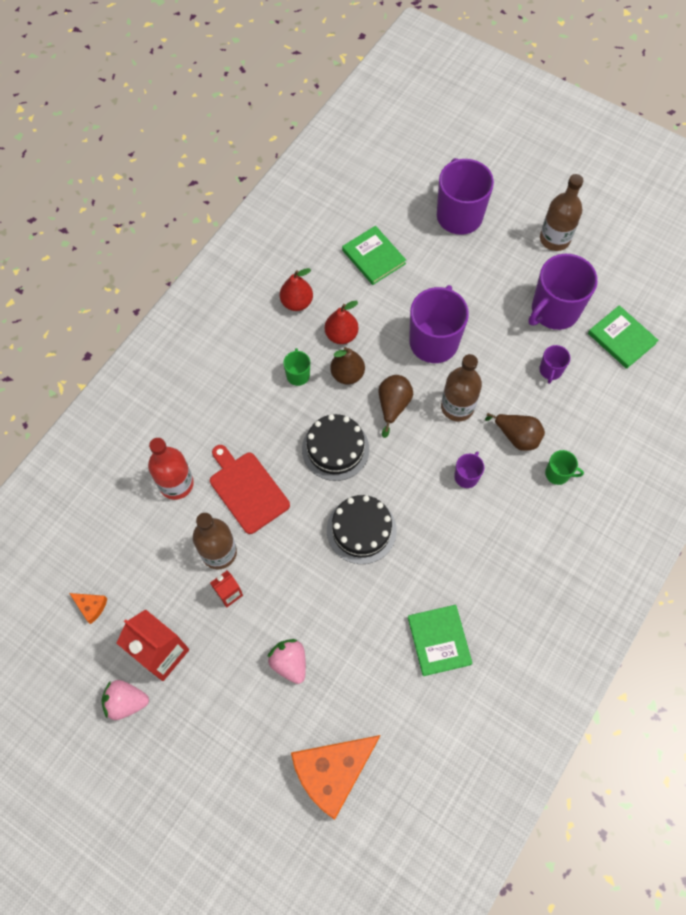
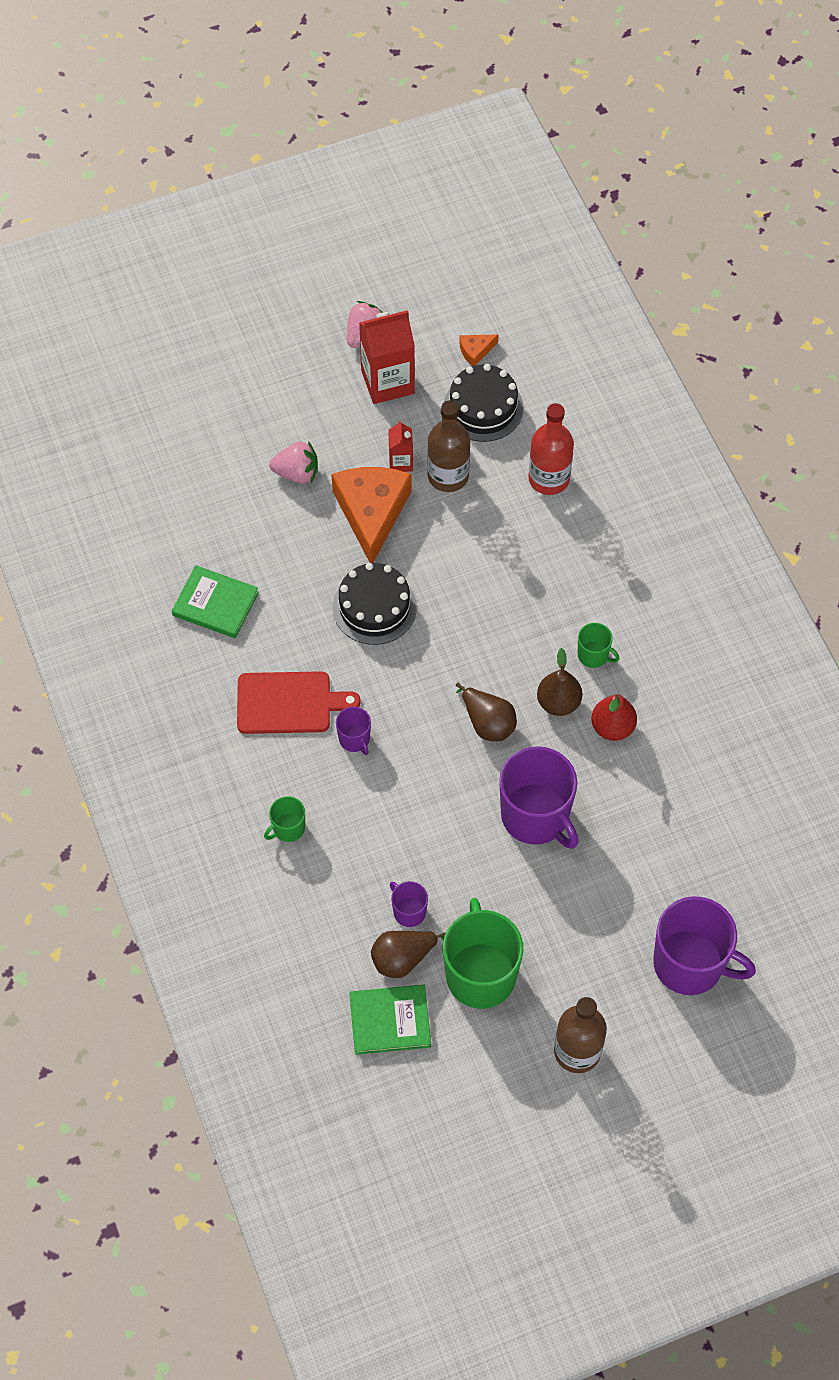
camera: 125 degrees right, 5 degrees down
red cutting board [210,445,290,534] -> red cutting board moved to [237,671,361,734]
red pear [280,268,313,311] -> none
orange cheese [291,735,381,820] -> orange cheese moved to [331,467,412,563]
black cake [302,414,369,481] -> black cake moved to [444,364,523,442]
green book [342,226,406,285] -> none
brown bottle [441,354,482,421] -> none
brown pear [485,413,545,451] -> brown pear moved to [371,931,446,978]
purple mug [528,254,598,330] -> green mug [443,898,523,1009]

